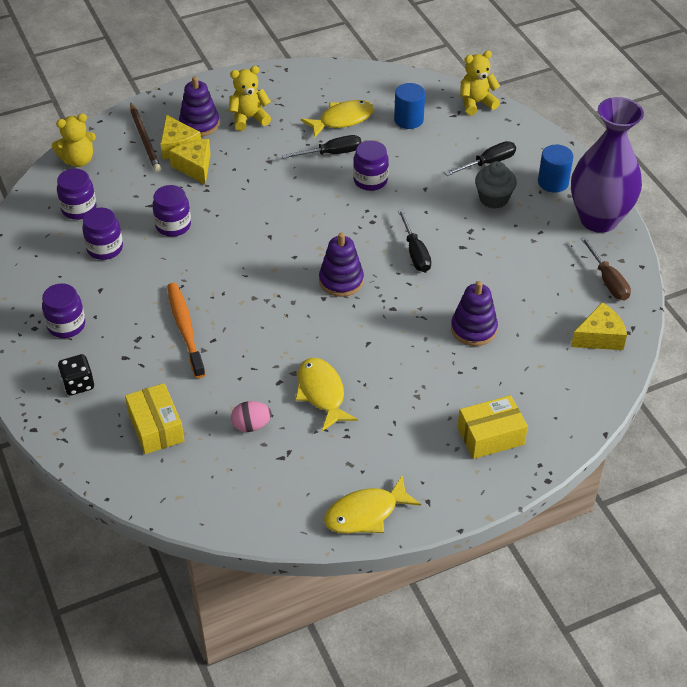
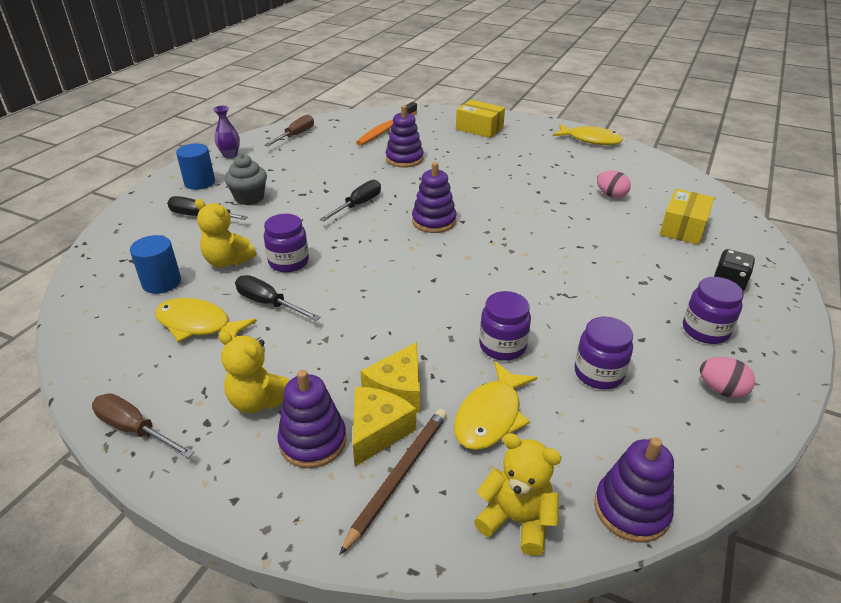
camera: 130 degrees left, 10 degrees down
purple jar [57,169,96,220] -> none
orange toothbrush [167,283,206,378] -> orange toothbrush moved to [356,102,417,146]
yellow fish [295,358,358,431] -> yellow fish moved to [454,361,538,450]
yellow teddy bear [460,50,500,115] -> yellow teddy bear moved to [195,199,256,268]
purple vase [571,97,644,233] -> purple vase [213,106,240,158], size x0.40
yellow cheese [571,302,627,350] -> none
none -> brown screwdriver [92,393,195,458]
none -> purple stacking toy [594,437,674,543]
none -> pink egg [700,357,755,398]

